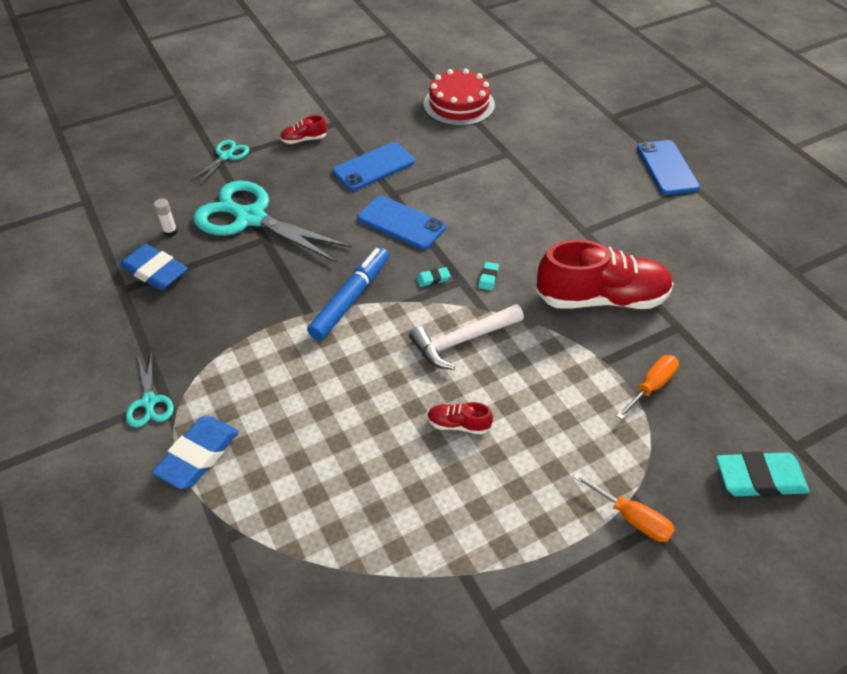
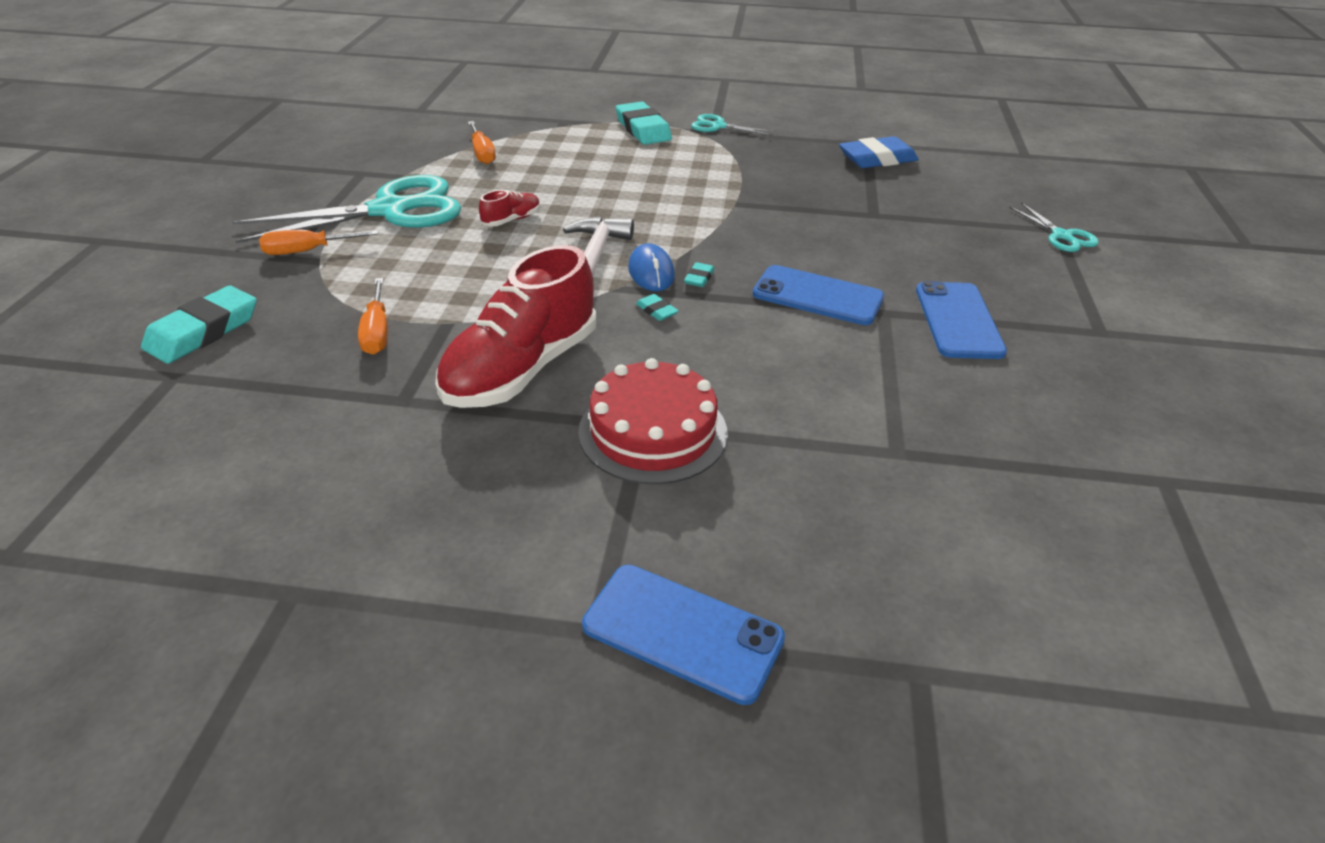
camera: 125 degrees right, 10 degrees down
blue eraser [152,416,239,489] -> turquoise eraser [616,102,672,145]
white glue stick [154,199,178,237] -> none
turquoise scissors [193,181,352,263] -> turquoise scissors moved to [232,175,461,243]
red shoe [280,115,327,144] -> none
blue marker [307,247,389,340] -> none
blue phone [358,196,446,250] -> blue phone turned 45 degrees clockwise [753,265,884,325]
red cake [424,69,495,126] -> red cake moved to [578,358,728,484]
none -> orange screwdriver [468,121,496,164]
none -> blue mouse [628,243,675,291]

